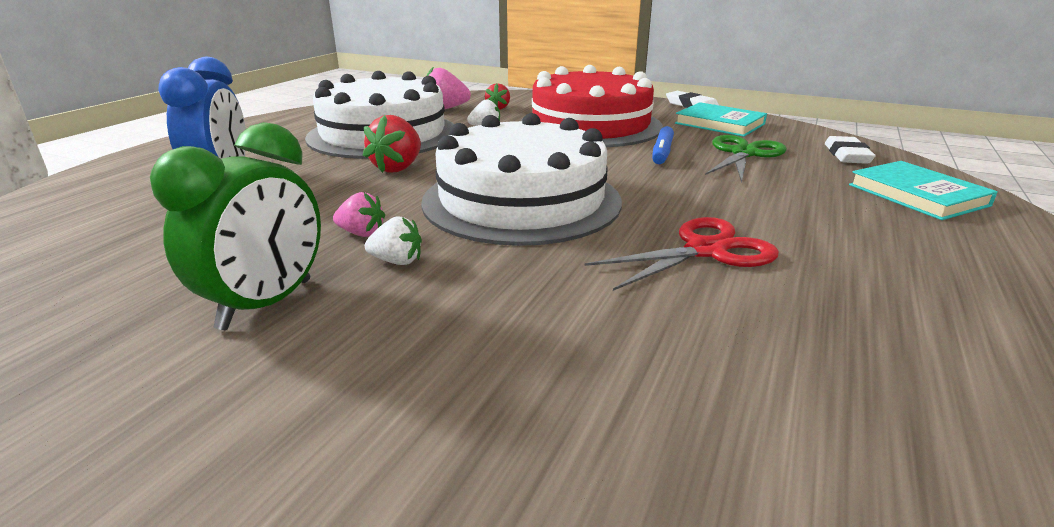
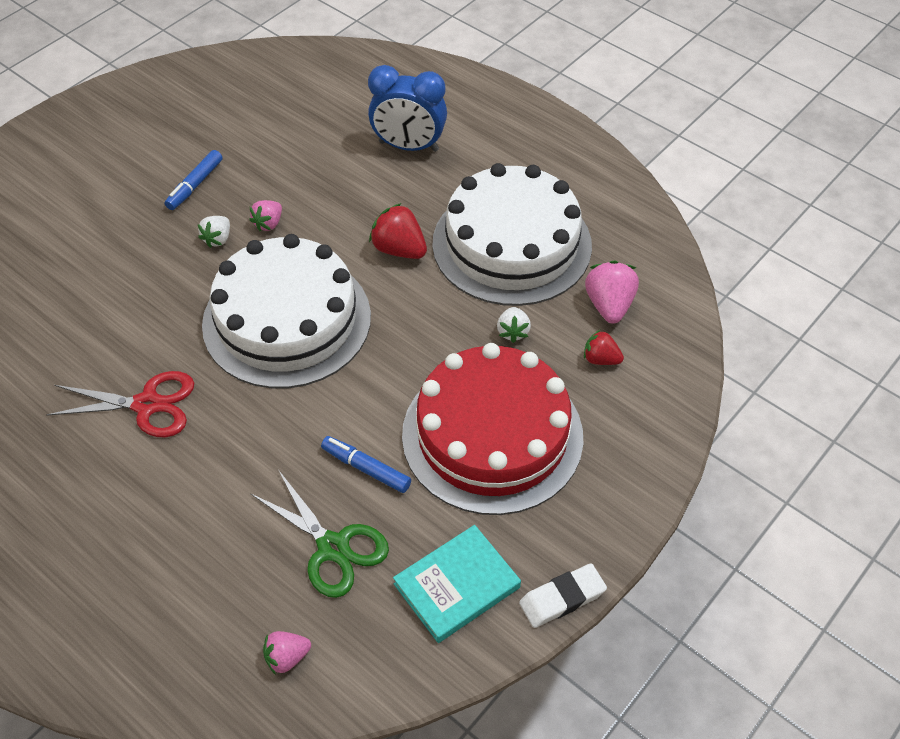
camera: 105 degrees right, 25 degrees up
green clock [150,122,321,330] -> blue marker [165,150,222,210]
red scissors [584,217,779,291] -> red scissors turned 75 degrees counterclockwise [46,371,194,437]
white eraser [825,136,876,164] -> pink strawberry [263,631,311,675]
turquoise book [849,161,998,220] -> none

